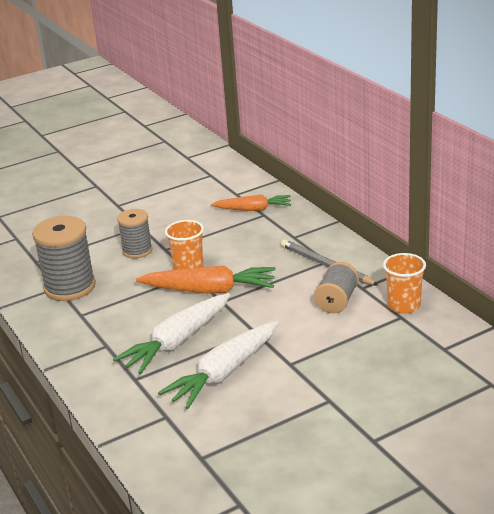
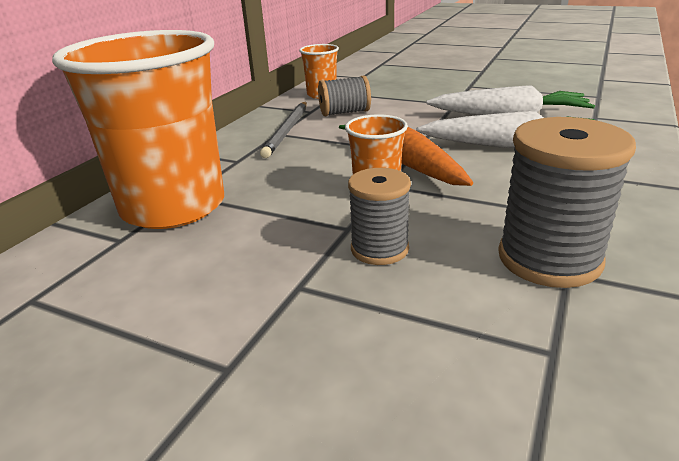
camera: 125 degrees left, 0 degrees up
orange carrot [211,195,291,211] -> orange cup [52,30,224,229]

